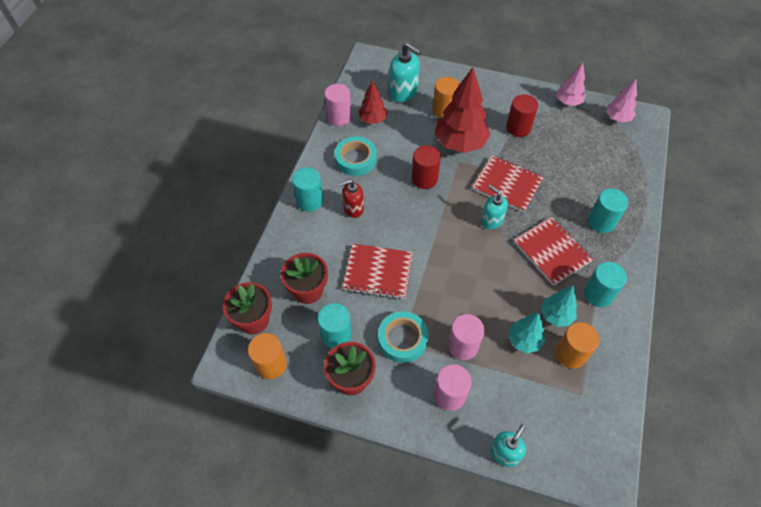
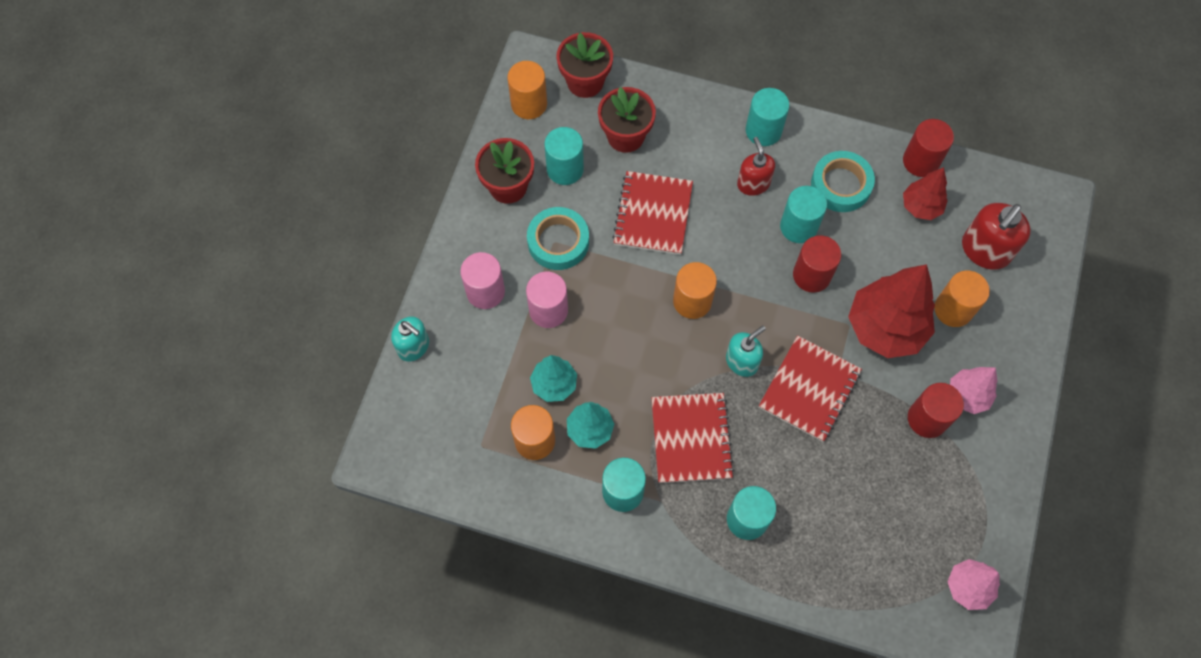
camera: 90 degrees right, 10 degrees up
pink cylinder [325,84,351,126] -> red cylinder [903,119,954,177]
turquoise soap dispenser [389,42,421,102] -> red soap dispenser [962,203,1031,270]
red notebook [514,217,593,286] -> red notebook turned 60 degrees counterclockwise [651,393,734,483]
pink tree [557,62,585,106] -> pink tree moved to [950,367,998,414]
none -> orange cylinder [673,262,717,319]
none -> turquoise cylinder [780,186,827,243]

